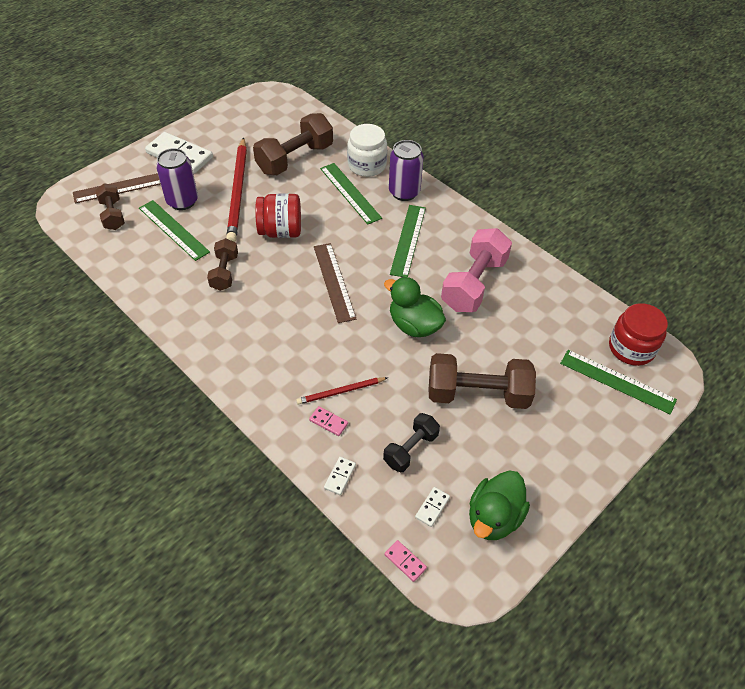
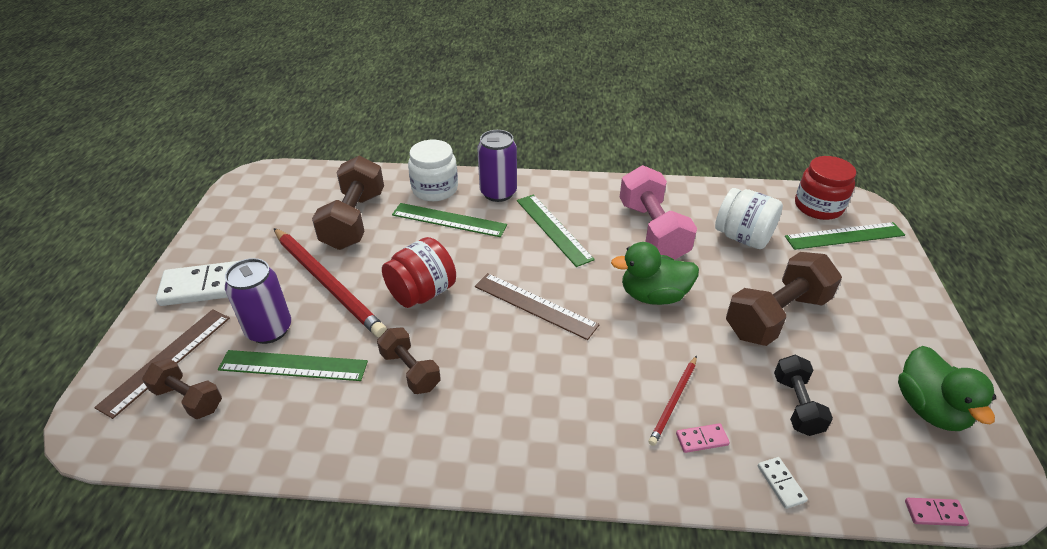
camera: 40 degrees left, 10 degrees down
white domino [415,487,450,527] -> none
none -> white jar [715,188,783,249]

